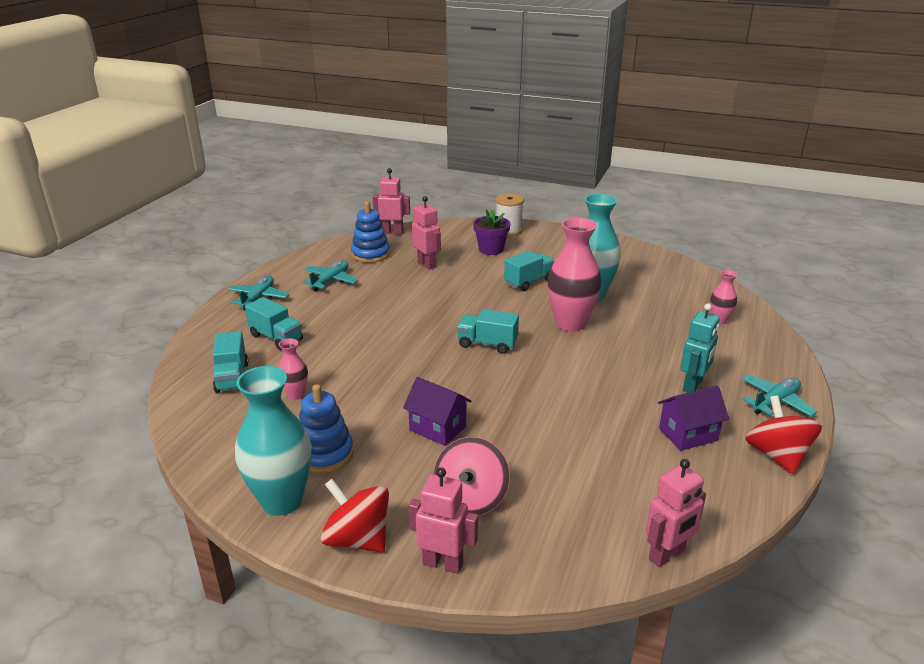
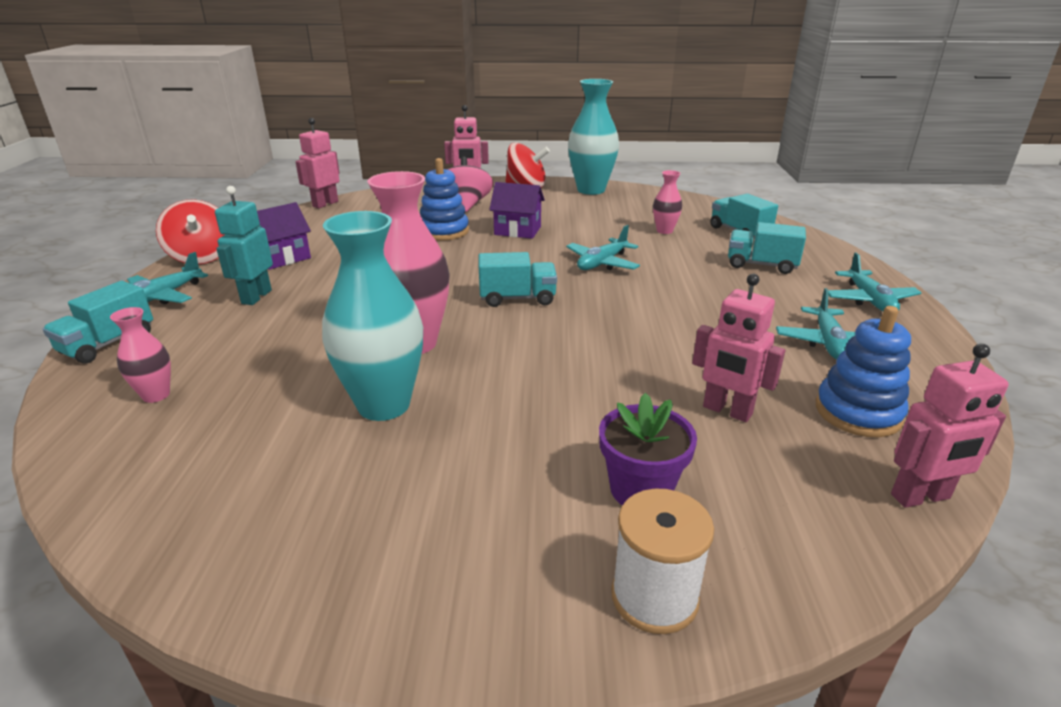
camera: 160 degrees right, 0 degrees up
blue stacking toy [299,384,354,473] -> blue stacking toy moved to [420,158,469,241]
turquoise truck [504,251,554,291] -> turquoise truck moved to [43,281,153,364]
none -> turquoise plane [566,225,640,270]

